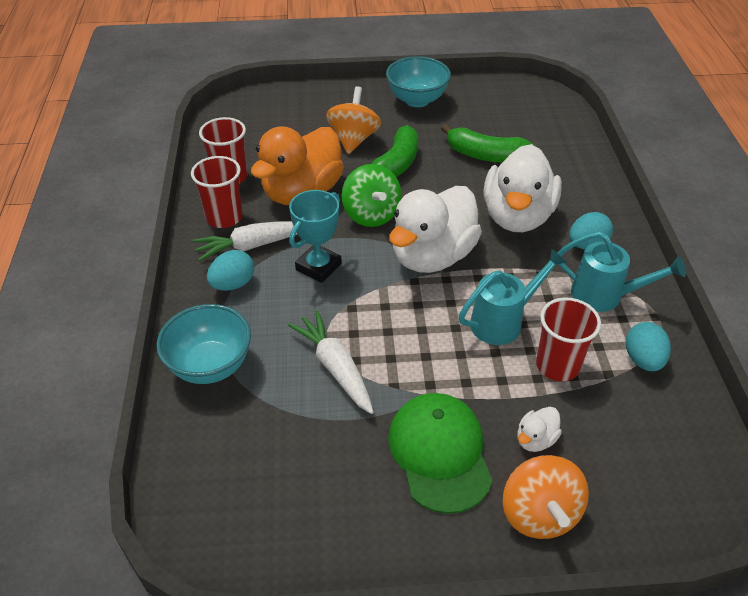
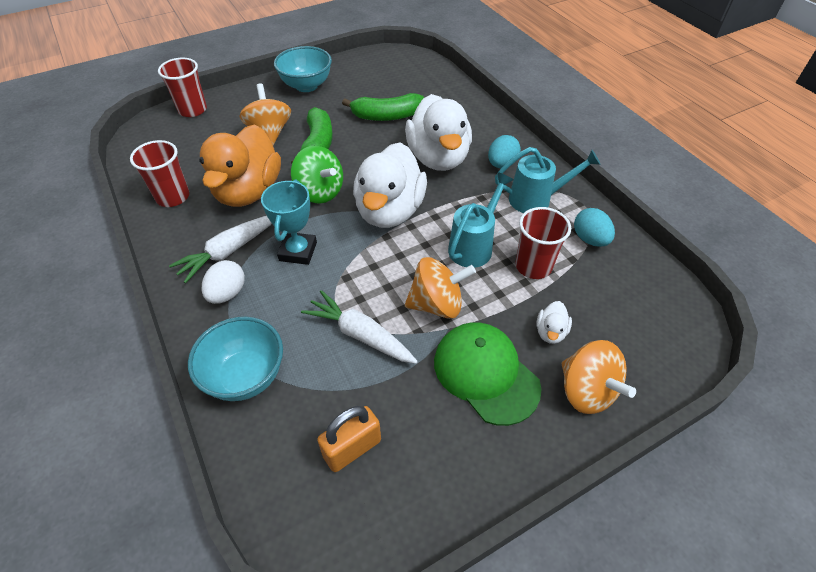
camera: 25 degrees left, 5 degrees up
red cup [191,156,243,228] -> red cup moved to [158,58,207,117]
turquoise egg [207,250,254,291] -> white egg [202,260,245,304]
none -> orange padlock [317,406,381,472]
none -> orange spinning top [405,257,476,319]

